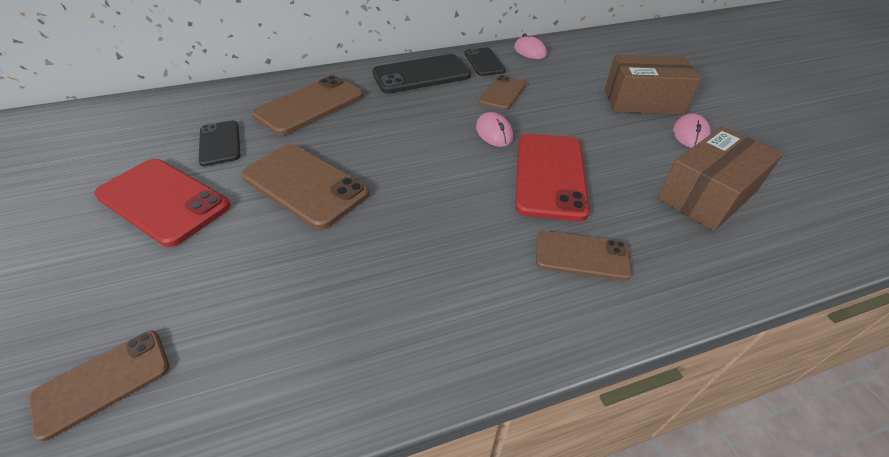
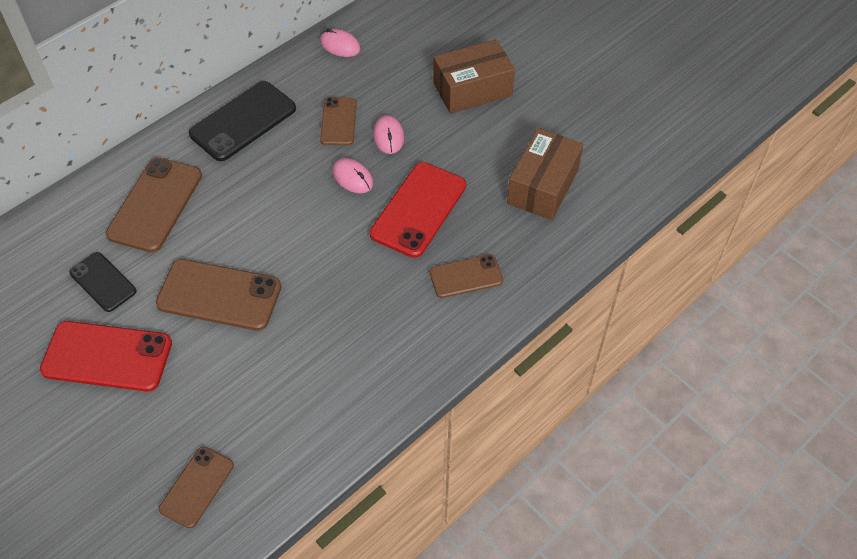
camera: 25 degrees left, 10 degrees up
black phone [465,48,506,76] -> none
red phone [516,134,590,221] -> red phone turned 45 degrees clockwise [370,162,466,258]
pink mouse [673,113,711,148] -> pink mouse moved to [373,115,404,154]

